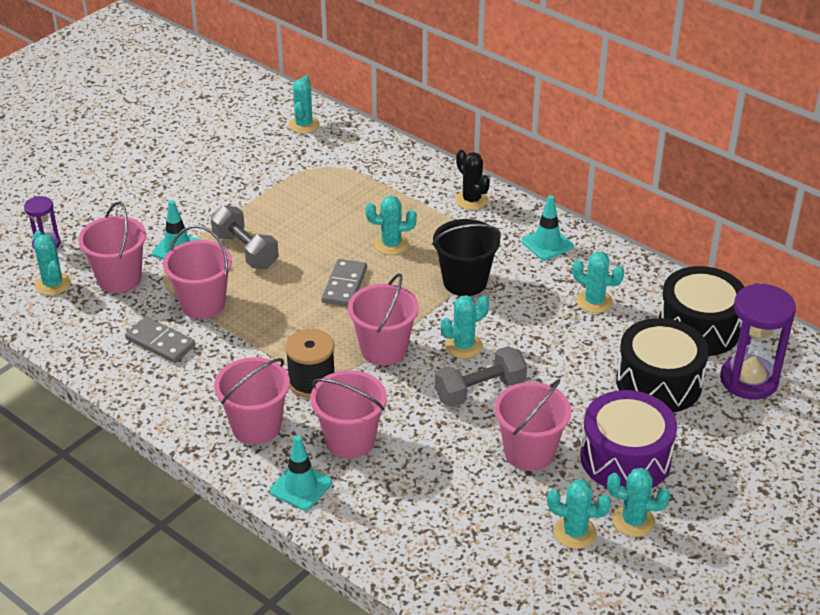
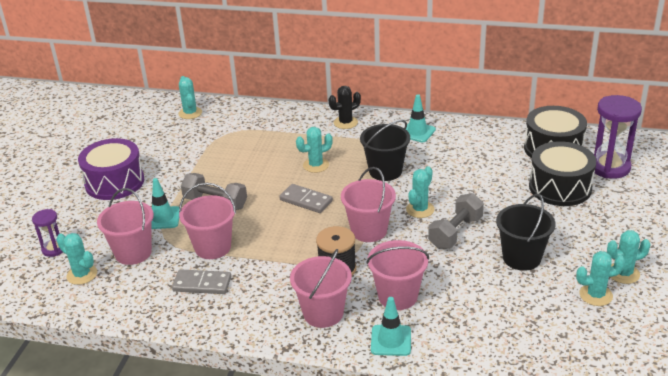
camera: 25 degrees left, 5 degrees down
grey domino [322,259,367,306] -> grey domino turned 45 degrees counterclockwise [279,184,333,213]
black cactus [455,150,490,210] -> black cactus turned 60 degrees counterclockwise [329,86,361,129]
pink bucket [494,379,571,471] -> black bucket [496,194,555,271]
turquoise cactus [572,252,624,313] -> none
purple drum [580,390,677,488] -> purple drum moved to [78,138,144,200]

